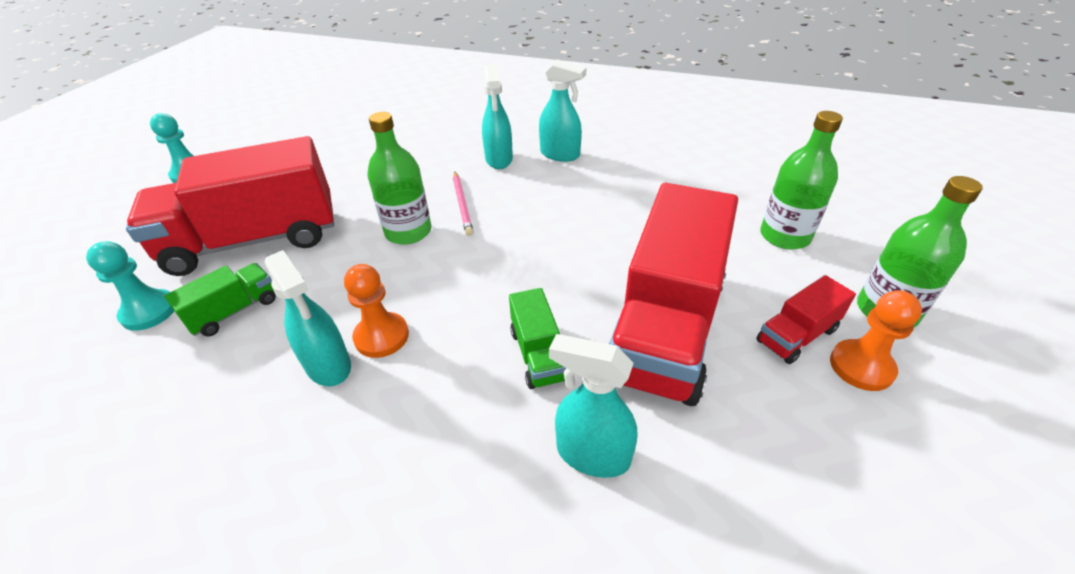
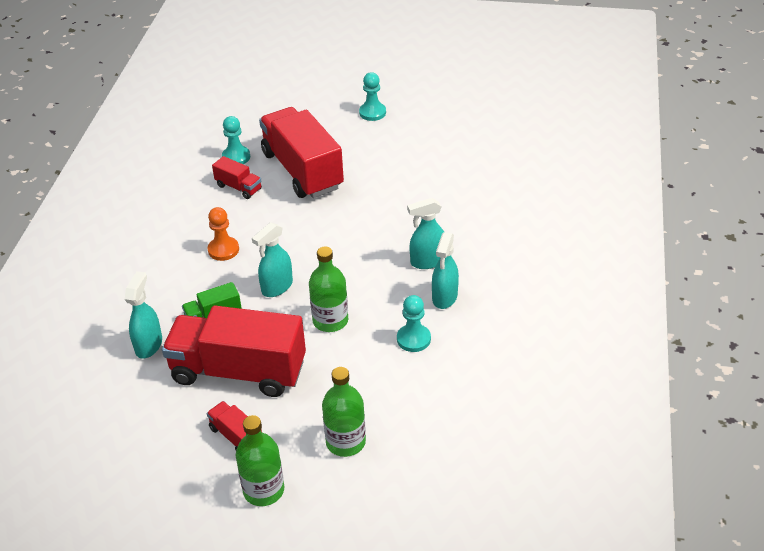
camera: 80 degrees right, 0 degrees up
green truck [164,263,276,336] -> red truck [212,156,262,199]
turquoise spray bottle [264,250,351,386] -> turquoise spray bottle moved to [252,222,293,297]
green bottle [367,112,431,245] -> green bottle moved to [309,247,348,332]
pink pencil [453,172,474,236] -> none
orange pawn [830,290,922,391] -> none
none -> turquoise pawn [397,295,431,352]

